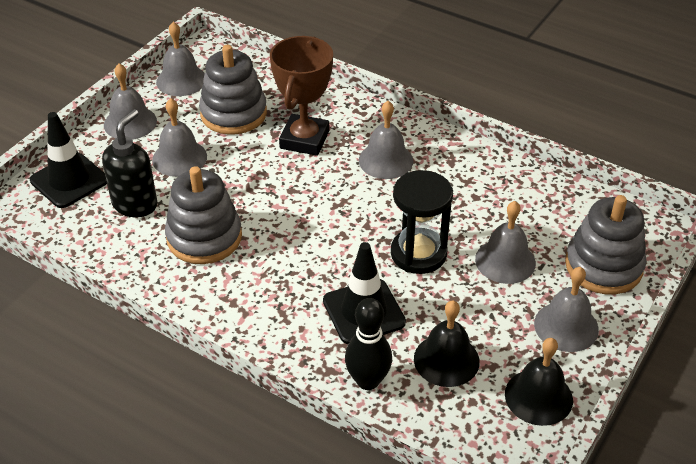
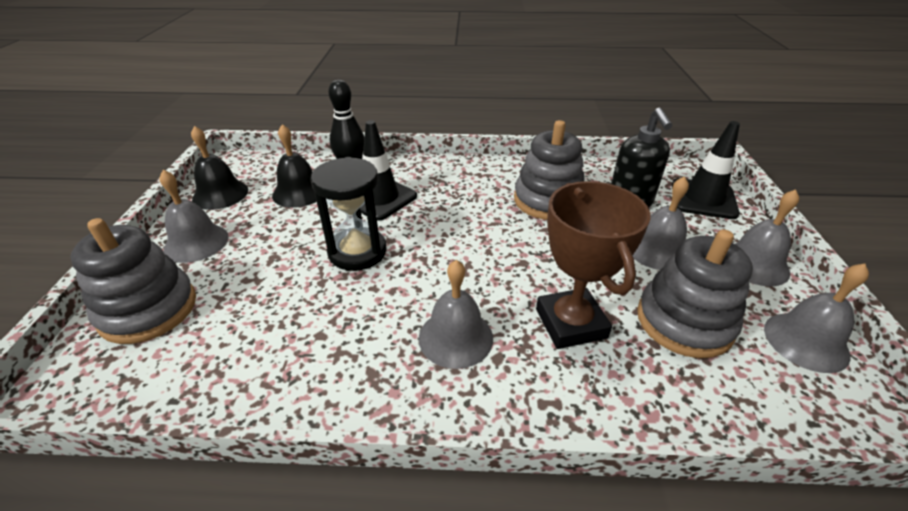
camera: 150 degrees right, 5 degrees down
grey bell [475,201,536,284] -> none

